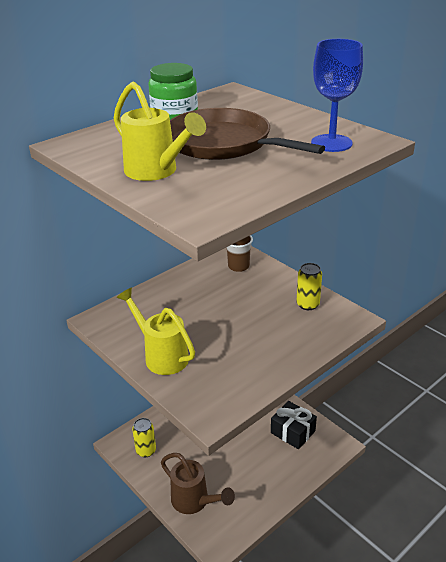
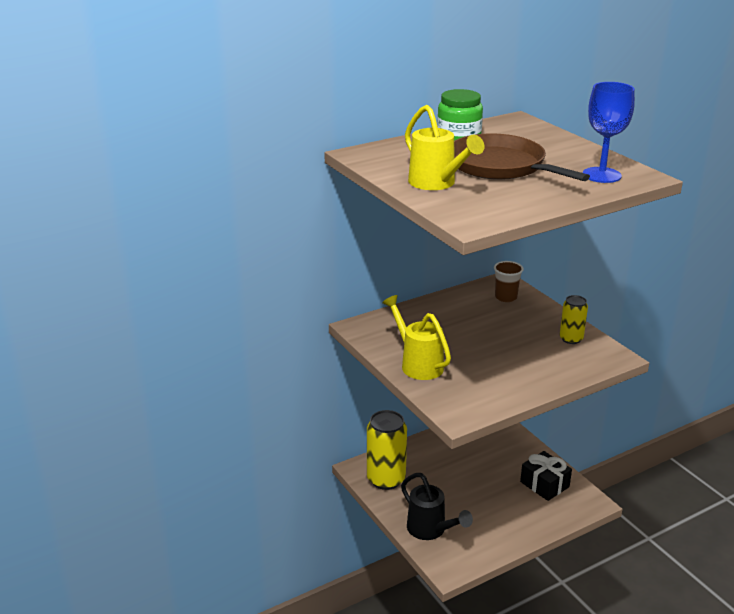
camera: 10 degrees right, 5 degrees down
yellow can [132,418,156,457] -> yellow can [367,410,407,490], size x1.82
brown watering can [161,453,235,514] -> black watering can [401,473,473,540]

